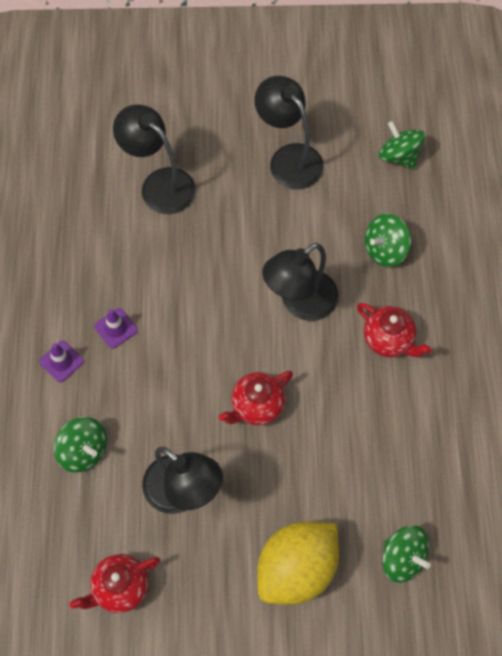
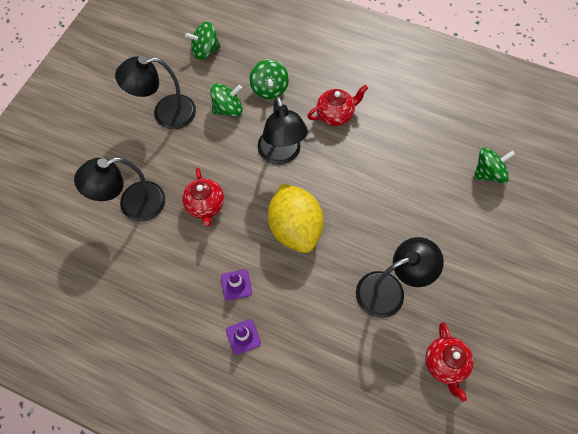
camera: 65 degrees left, 0 degrees up
green spinning top [54,417,107,473] -> green spinning top moved to [210,83,243,117]
red teapot [219,371,293,425] -> red teapot moved to [182,168,224,227]
yellow lemon [257,521,339,605] -> yellow lemon moved to [268,184,324,253]

